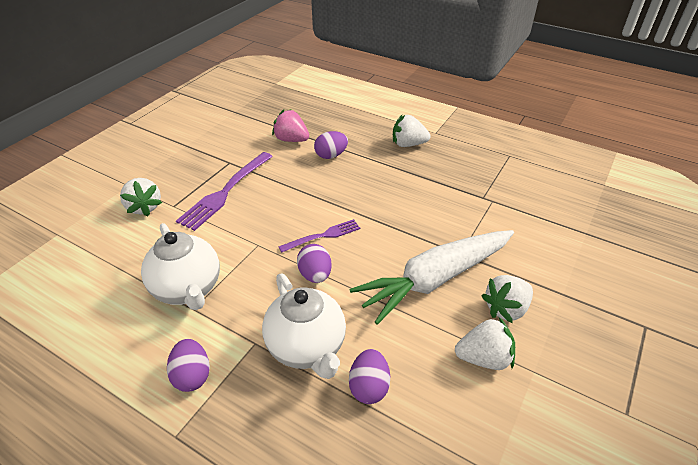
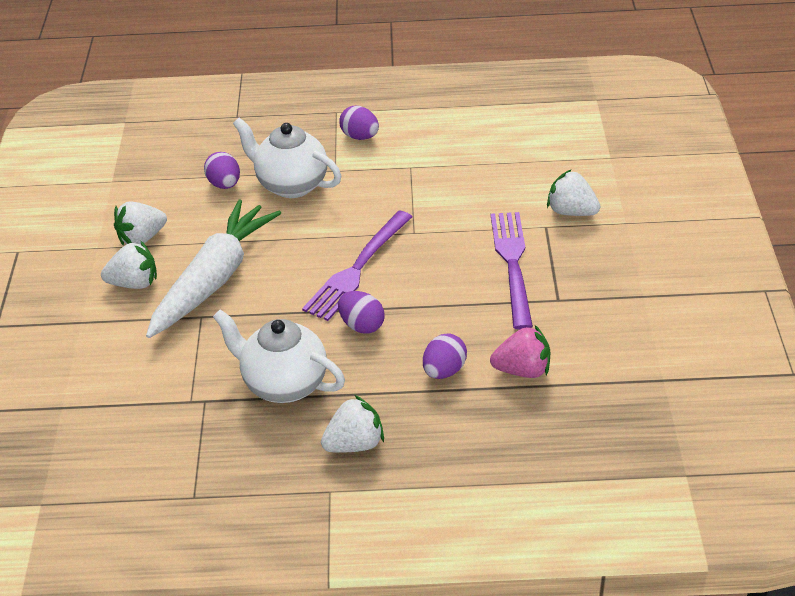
camera: 150 degrees right, 0 degrees up
white teapot [141,223,220,310] -> white teapot moved to [213,309,345,403]
purple fork [279,219,360,253] -> purple fork [302,211,412,321], size x1.68
purple egg [297,244,332,283] -> purple egg moved to [338,291,385,334]
white strawberry [481,275,533,323] -> white strawberry turned 60 degrees clockwise [101,240,157,289]

